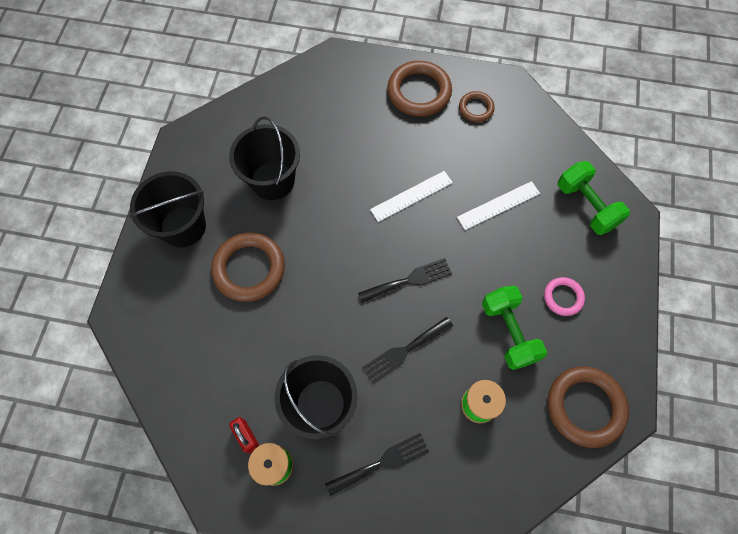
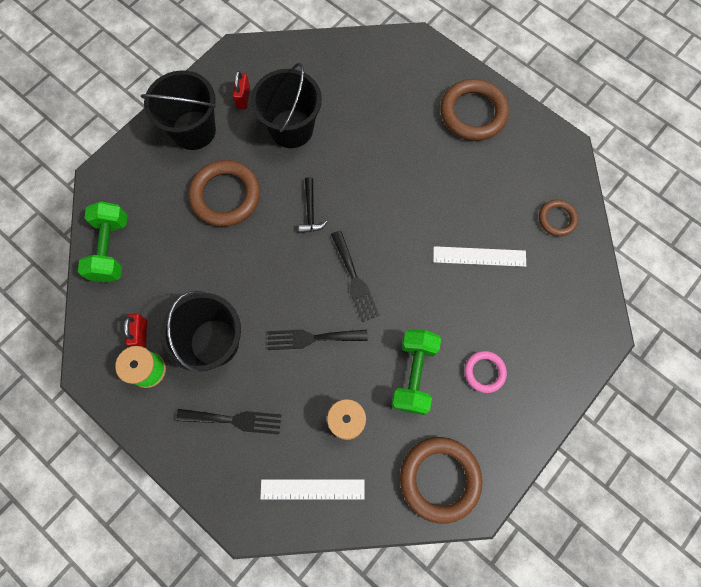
camera: 30 degrees right, 5 degrees up
black fork [358,258,452,303] -> black fork turned 60 degrees clockwise [331,231,379,322]
white ruler [370,171,453,222] -> white ruler moved to [260,479,365,500]
brown ring [459,91,495,122] -> brown ring moved to [539,200,578,236]
green dumbbell [558,161,630,235] -> green dumbbell moved to [78,201,127,283]
none -> red padlock [233,71,250,109]
none -> black hammer [299,177,327,233]

